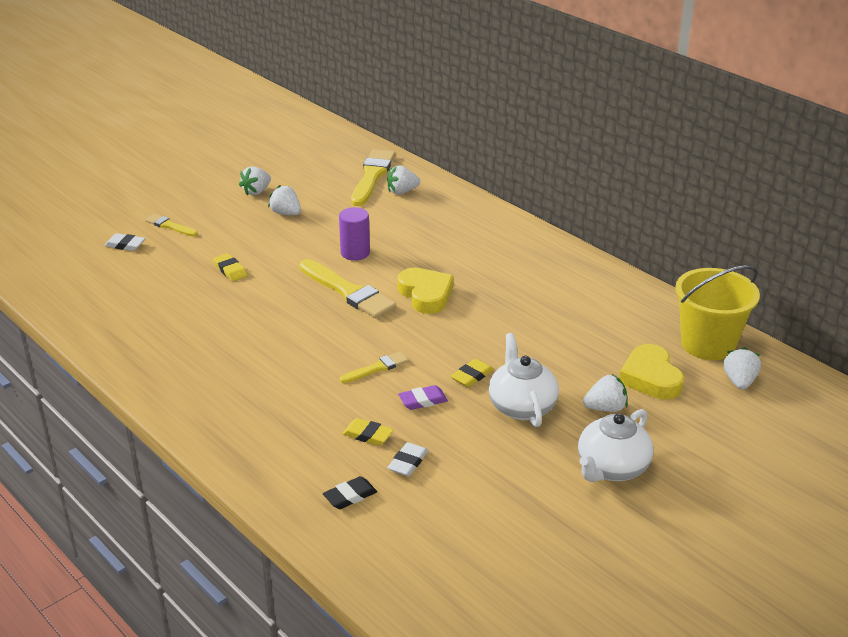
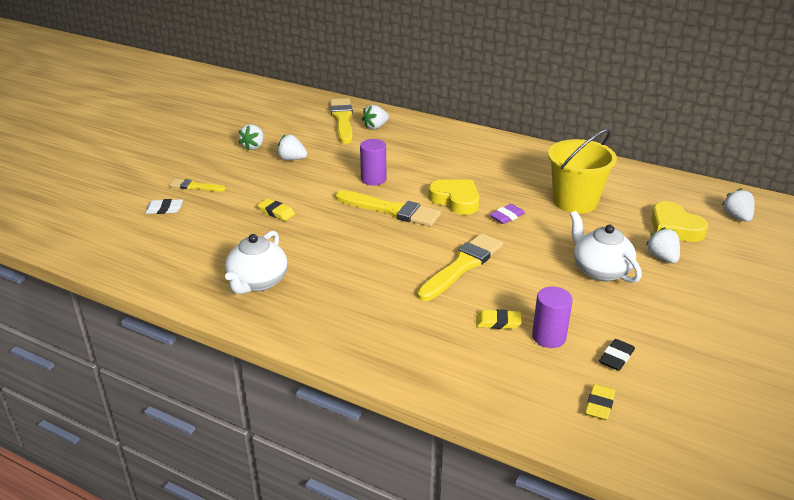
camera: 20 degrees left, 0 degrees up
black eraser [323,476,377,509] -> black eraser moved to [599,339,635,371]
yellow brush [340,352,408,383] -> yellow brush [417,233,503,301], size x1.88
white eraser [387,442,428,476] -> purple cylinder [532,287,573,348]
purple eraser [398,385,448,410] -> purple eraser moved to [490,204,525,224]
yellow eraser [451,359,494,387] -> yellow eraser moved to [585,384,615,420]
white teapot [578,409,653,482] -> white teapot moved to [225,230,288,294]
white strawberry [583,374,628,412] -> white strawberry turned 75 degrees counterclockwise [645,227,680,263]
yellow bucket [675,265,760,360] -> yellow bucket moved to [548,129,617,213]

